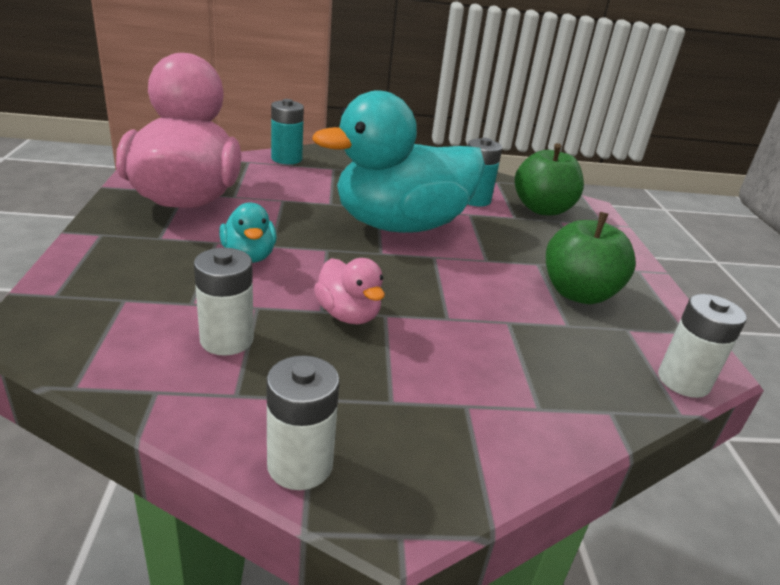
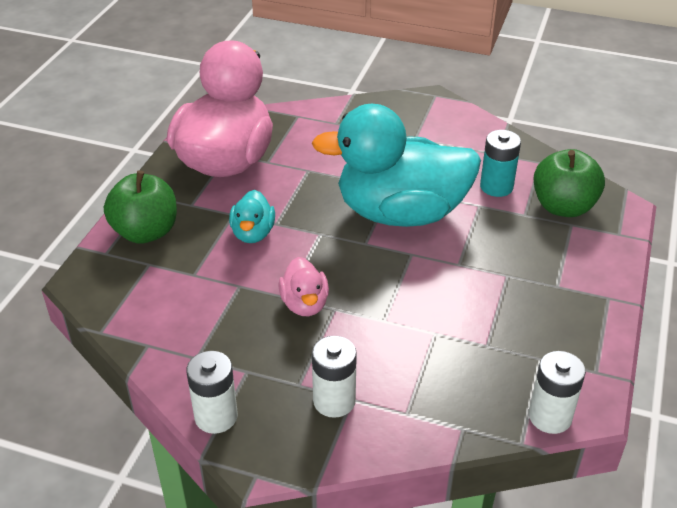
camera: 25 degrees right, 10 degrees up
white battery [194,248,254,356] -> white battery moved to [312,336,357,418]
turquoise battery [271,99,304,164] -> none
green apple [546,212,636,304] -> green apple moved to [104,170,177,244]

